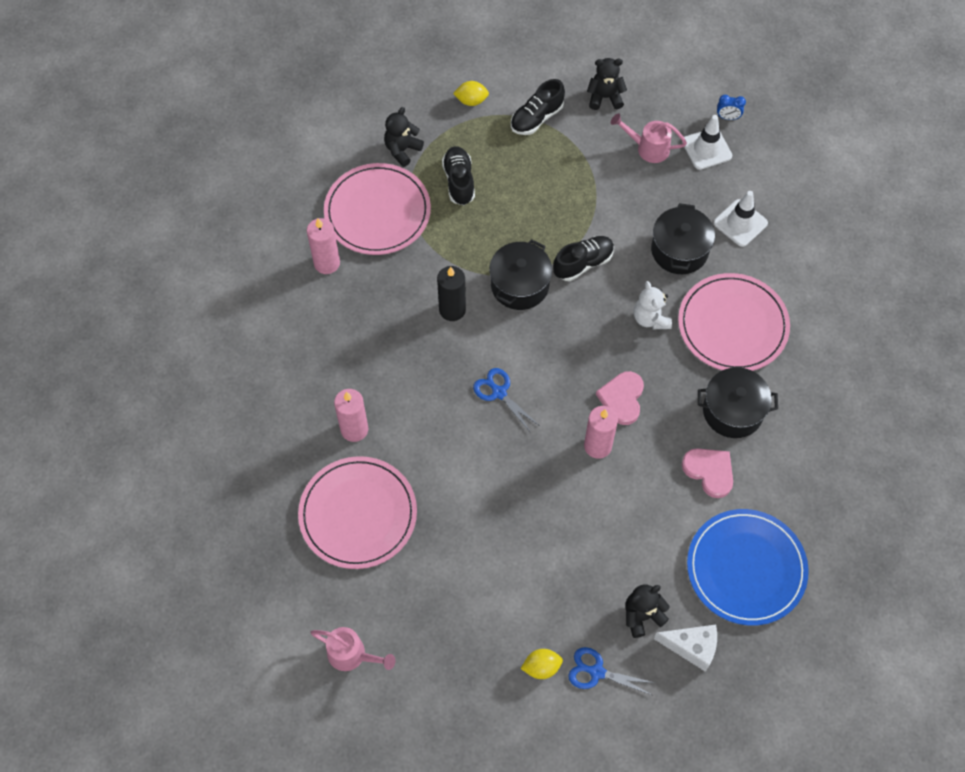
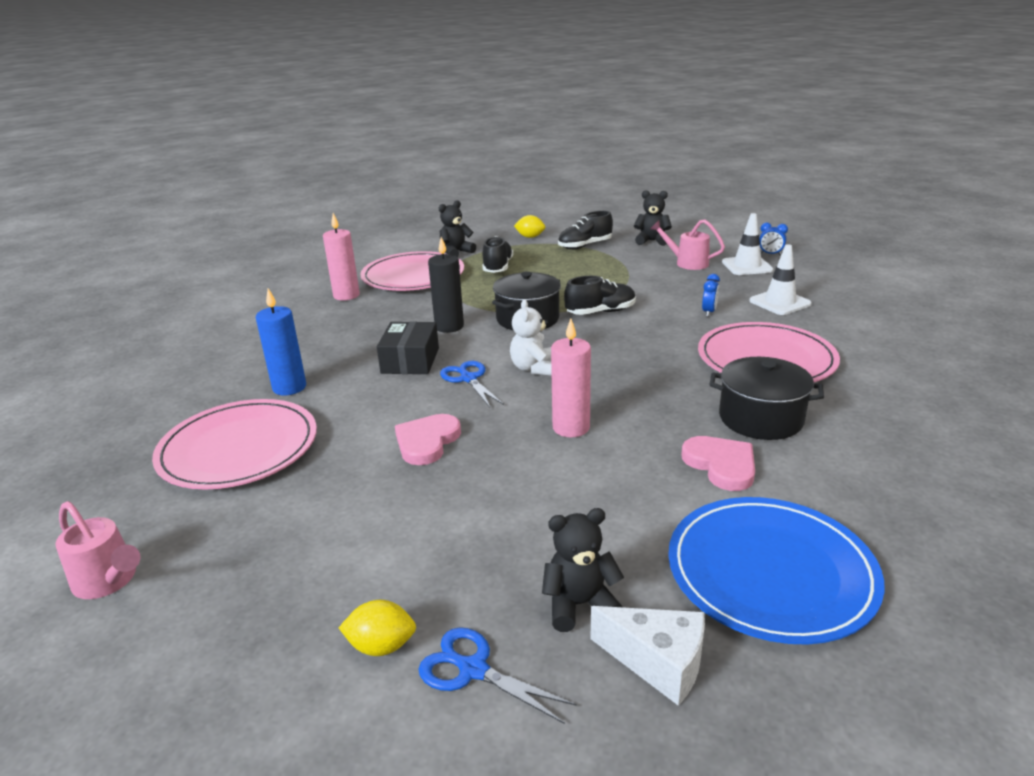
camera: 15 degrees right, 35 degrees down
pink candle [334,389,368,442] -> blue candle [256,288,306,395]
pink heart [596,371,644,425] -> pink heart moved to [395,414,461,465]
white teddy bear [634,281,672,329] -> white teddy bear moved to [510,299,552,376]
black pot [651,203,715,274] -> blue clock [702,274,720,317]
none -> black box [377,322,439,374]

